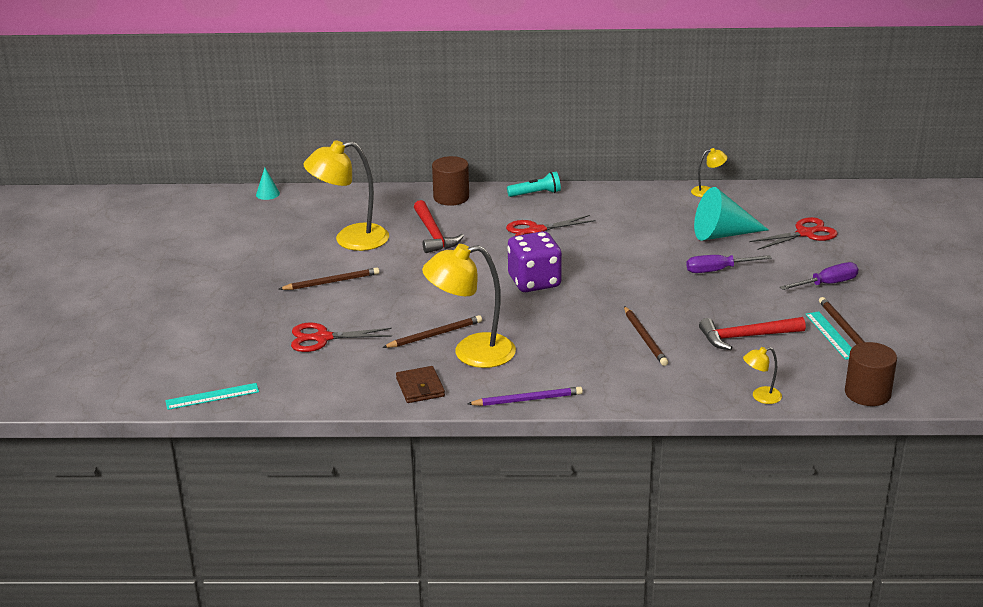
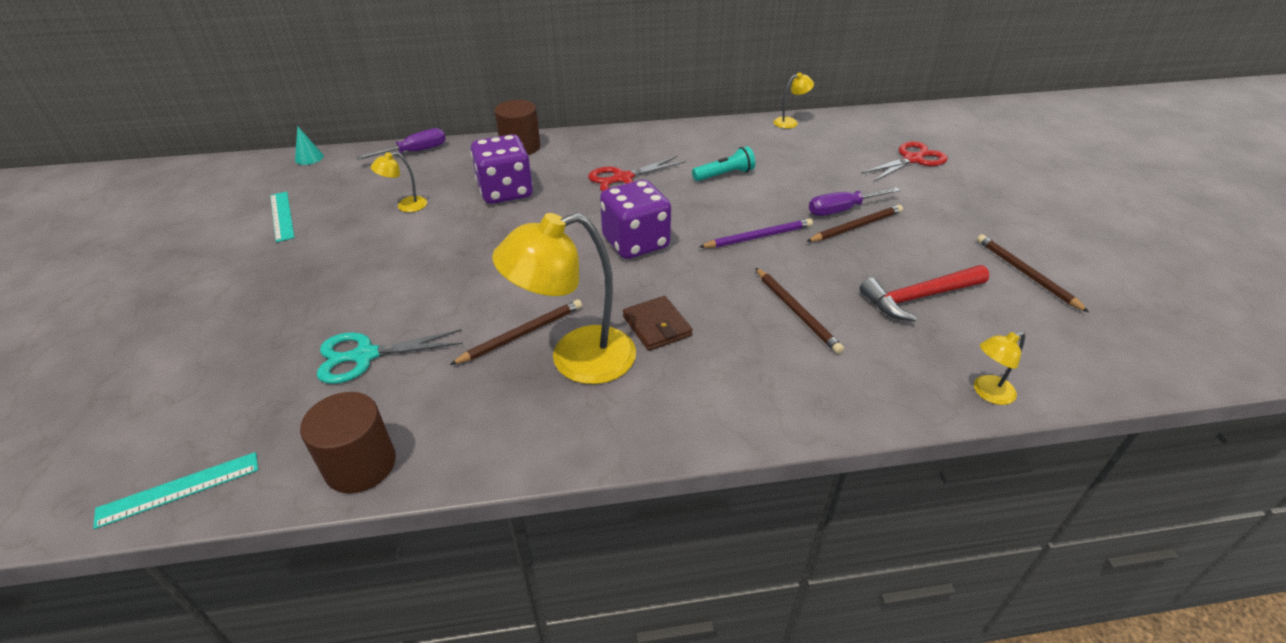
camera: 10 degrees left, 10 degrees up
brown pencil [279,268,379,290] -> brown pencil moved to [806,205,903,242]
red scissors [291,322,392,352] -> turquoise scissors [317,329,463,384]
yellow lamp [303,140,389,251] -> yellow lamp [371,152,427,212], size x0.46
brown wallet [396,366,445,403] -> brown wallet moved to [623,296,693,351]
red hammer [414,200,464,253] -> purple dice [471,134,533,204]
purple pencil [467,387,583,406] -> purple pencil moved to [699,218,813,248]
turquoise flashlight [507,172,561,197] -> turquoise flashlight moved to [692,146,755,181]
turquoise cone [694,187,769,241] -> none
purple screwdriver [780,262,859,290] -> purple screwdriver moved to [356,128,446,160]
turquoise ruler [805,311,852,360] -> turquoise ruler moved to [270,192,294,242]
brown cylinder [845,342,897,406] -> brown cylinder moved to [300,392,396,493]

